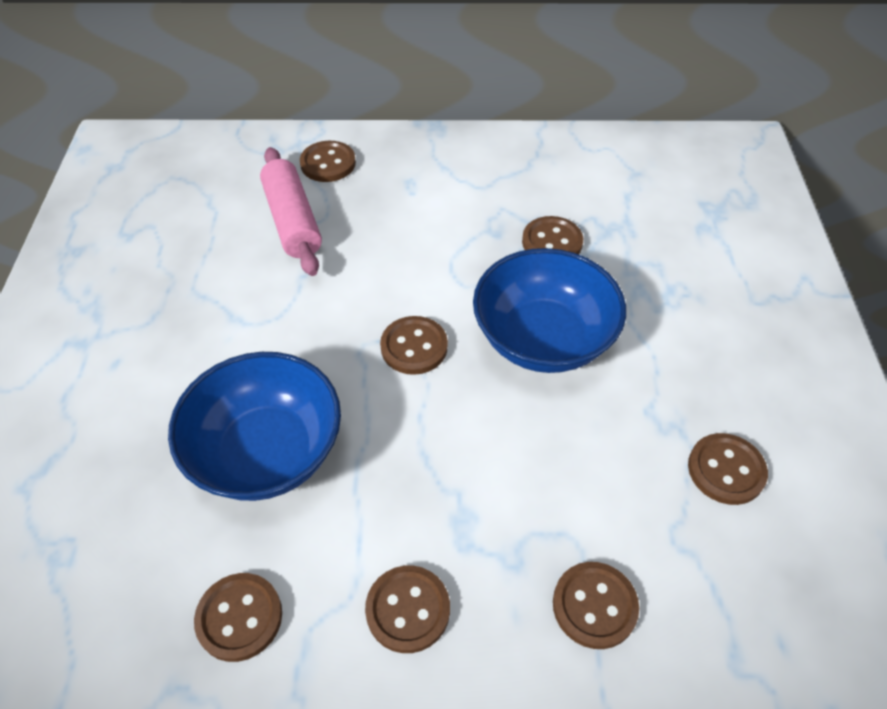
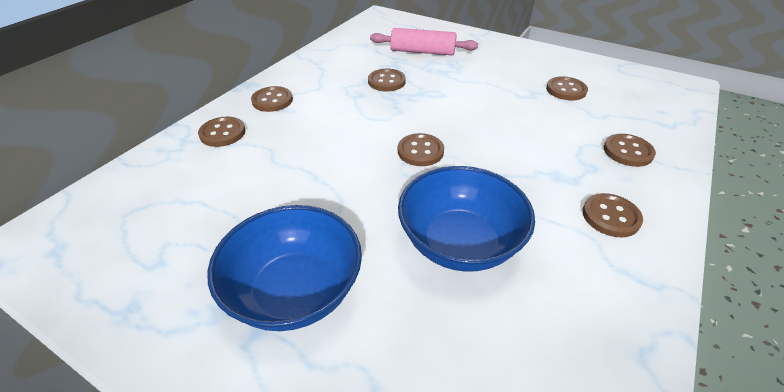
camera: 60 degrees left, 10 degrees down
brown button [194,573,282,662] -> brown button moved to [251,86,293,112]
pink rolling pin [260,147,322,276] -> pink rolling pin moved to [370,28,478,55]
blue bowl [473,248,626,373] -> blue bowl moved to [207,205,362,331]

